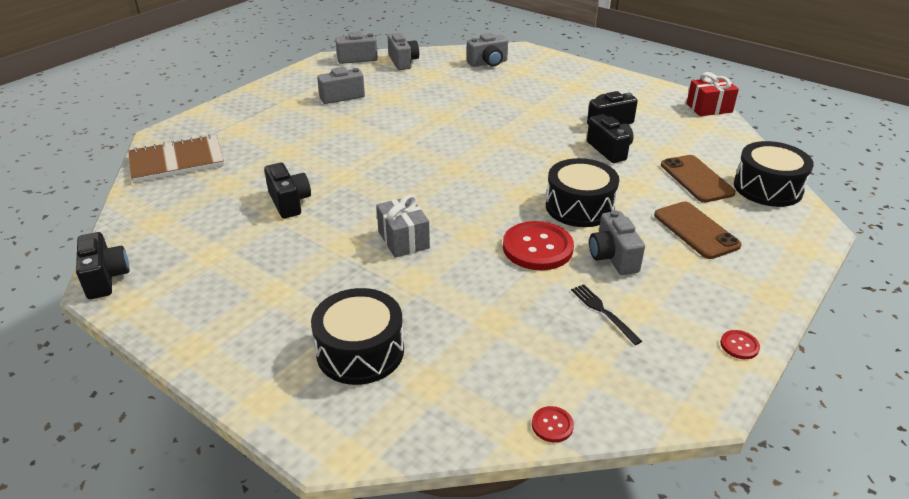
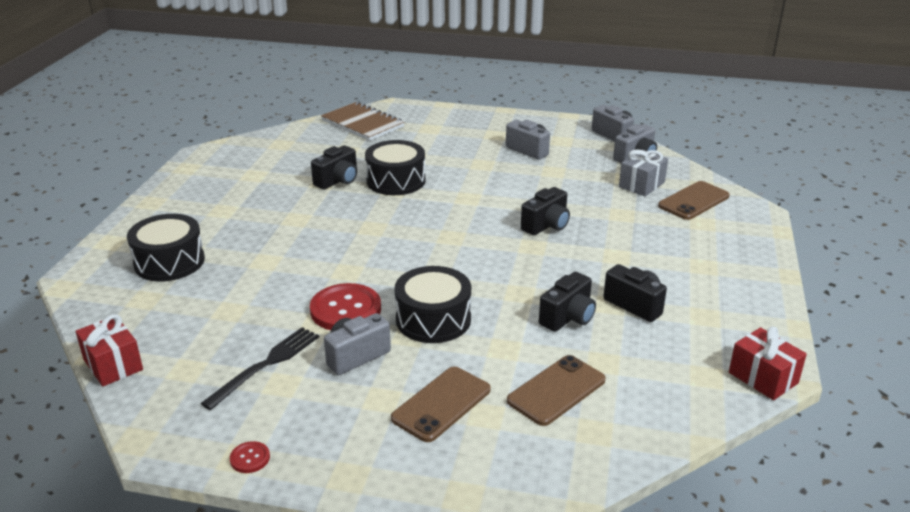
camera: 65 degrees right, 5 degrees down
black camera [76,232,130,299] -> black camera moved to [521,187,570,235]
grey gift [376,194,430,258] -> grey gift moved to [619,150,668,196]
grey camera [467,33,508,67] -> brown phone [658,181,730,220]
red button [532,406,574,443] -> red gift [75,314,143,386]
black fork [571,284,642,345] -> black fork [201,327,319,410], size x1.53
black drum [734,141,814,207] -> black drum moved to [365,140,425,195]

